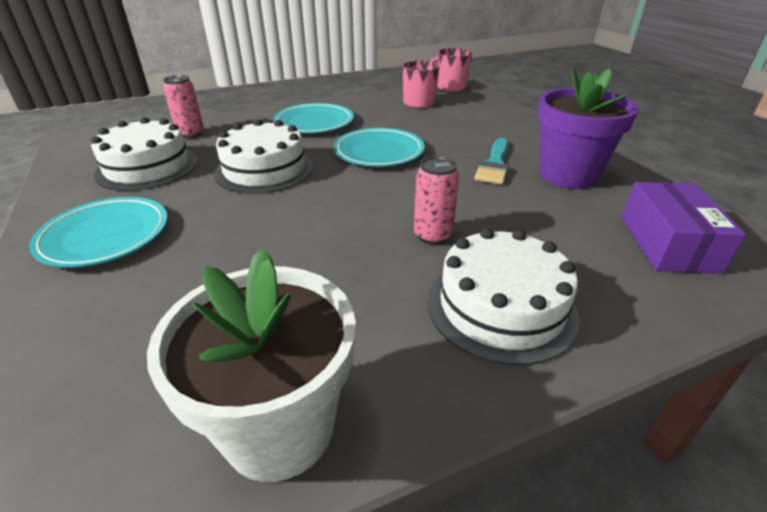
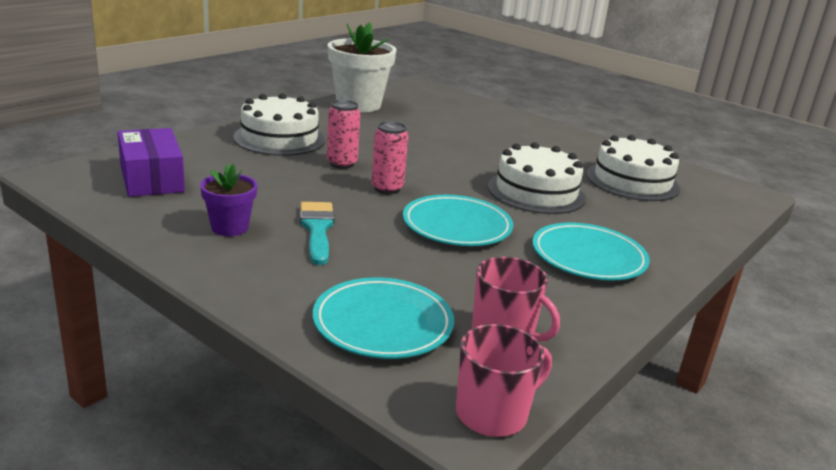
camera: 150 degrees right, 10 degrees down
turquoise plate [29,197,168,268] -> turquoise plate moved to [313,277,454,359]
pink can [163,75,204,138] -> pink can moved to [371,121,408,194]
purple flower pot [538,68,638,189] -> purple flower pot [200,164,257,236], size x0.54

